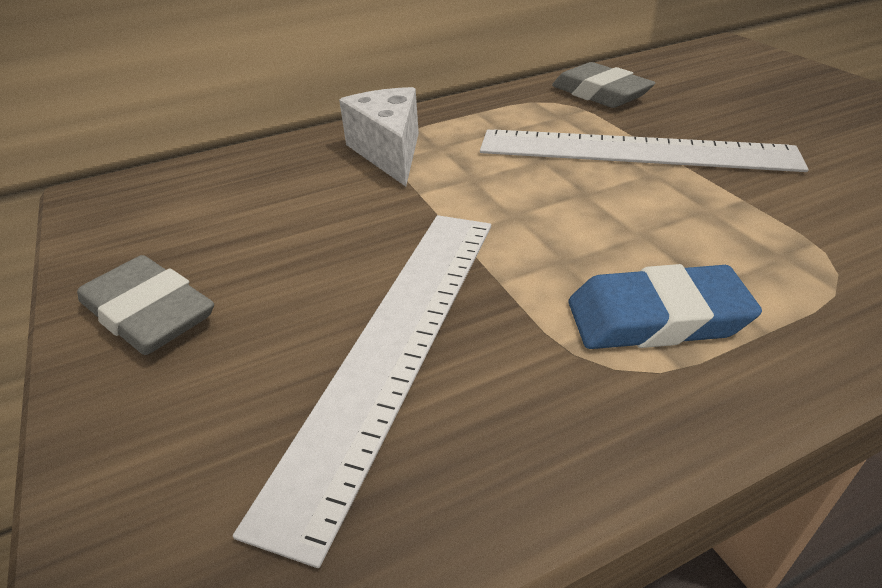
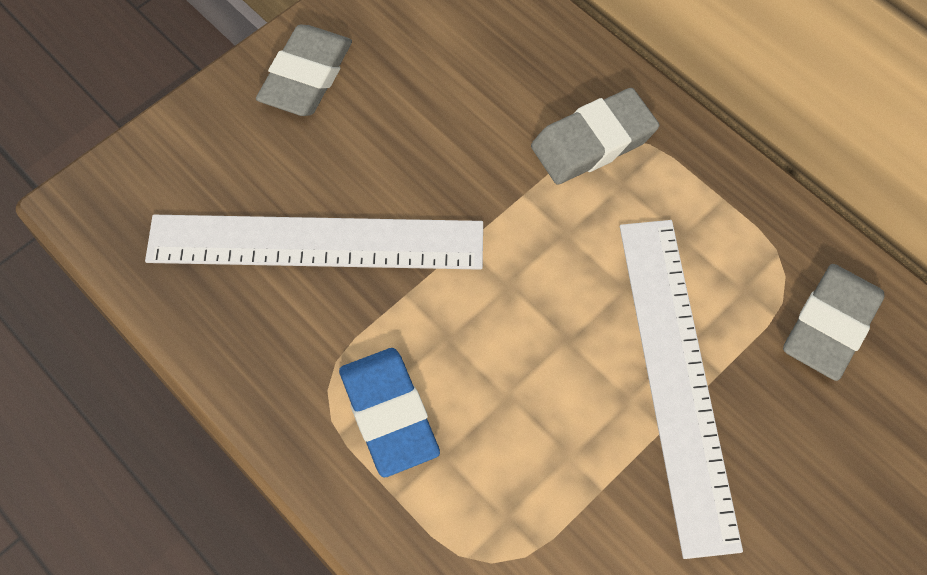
camera: 70 degrees right, 25 degrees up
white cheese [339,87,419,187] -> grey eraser [531,88,659,184]

